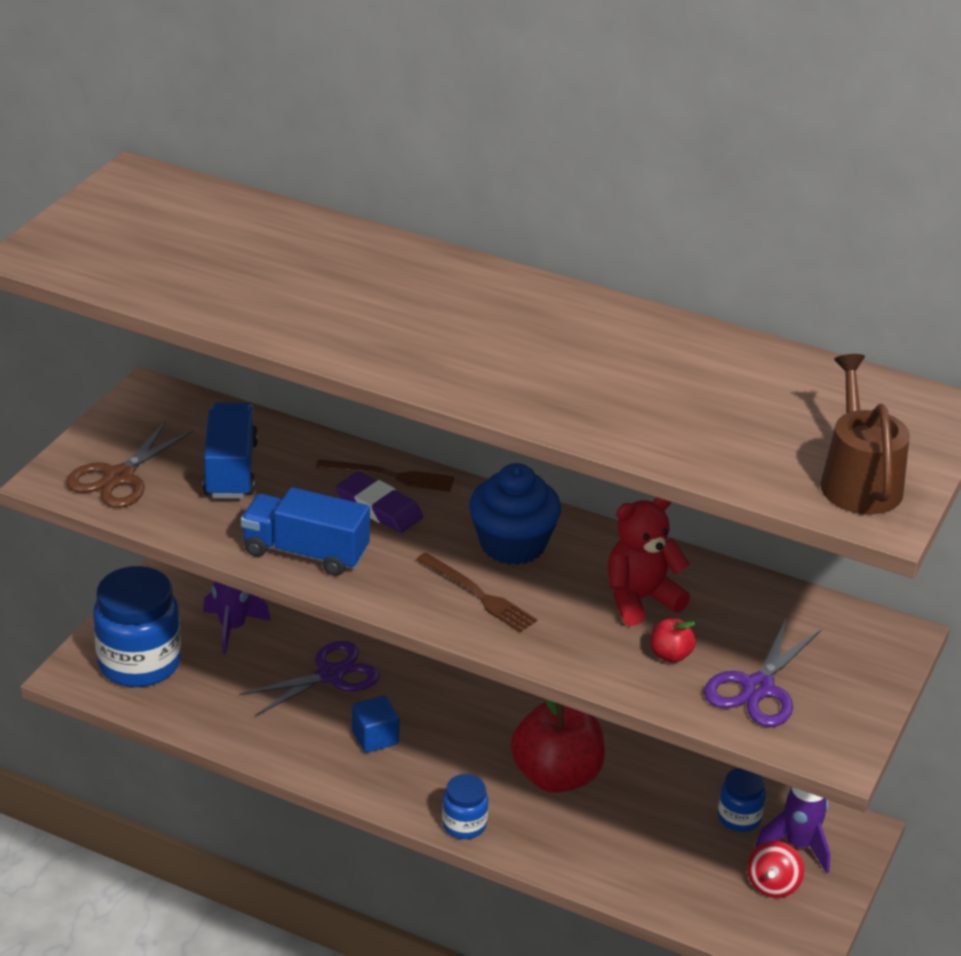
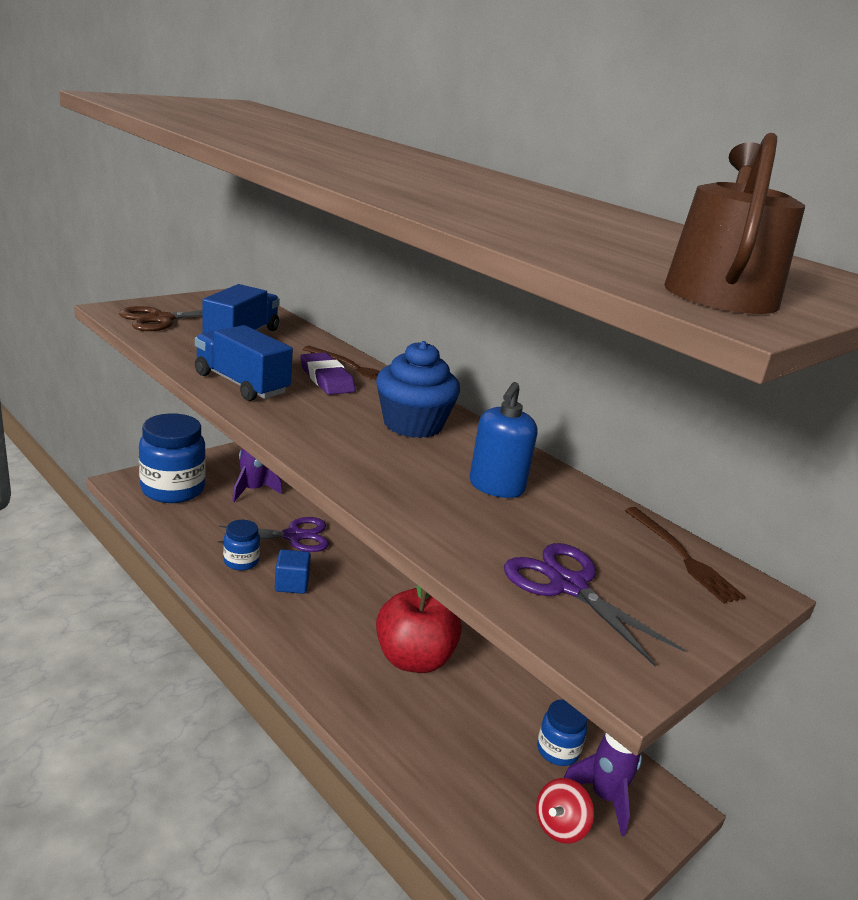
camera: 20 degrees right, 10 degrees down
brown fork [416,553,537,632] -> brown fork moved to [625,507,746,604]
blue jar [442,774,488,839] -> blue jar moved to [223,520,260,571]
red teddy bear [608,497,690,626] -> blue soap dispenser [469,382,537,498]
red apple [650,618,696,663] -> none
purple scissors [704,619,821,727] -> purple scissors turned 90 degrees clockwise [504,543,686,666]

